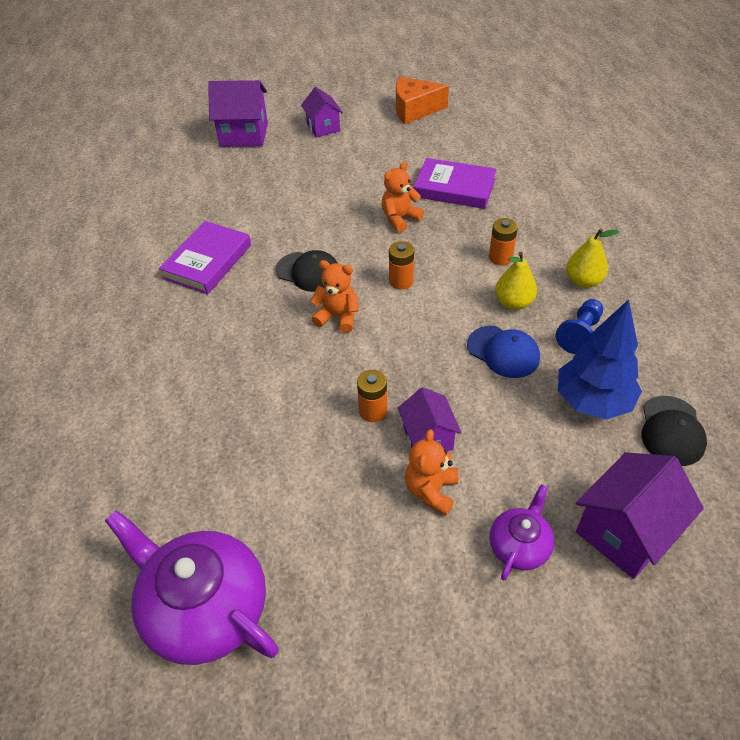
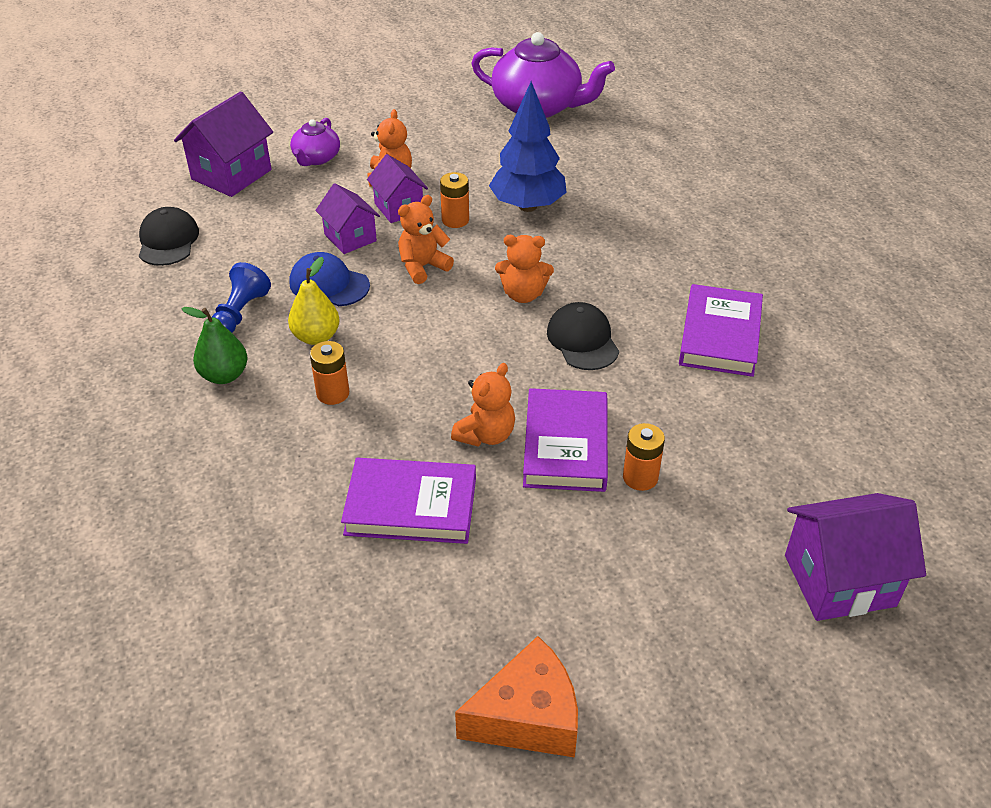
camera: 165 degrees right, 5 degrees down
black cap [275,250,338,292] -> black cap turned 60 degrees clockwise [547,302,619,370]
purple house [301,87,343,137] -> purple house moved to [315,183,380,254]
orange battery [389,241,414,289] -> orange battery moved to [623,423,665,491]
blue tree [558,299,642,420] -> blue tree moved to [489,81,567,212]
yellow pear [566,229,619,288] -> green pear [181,307,248,384]
none -> orange teddy bear [398,195,454,284]
none -> purple book [523,388,608,492]

